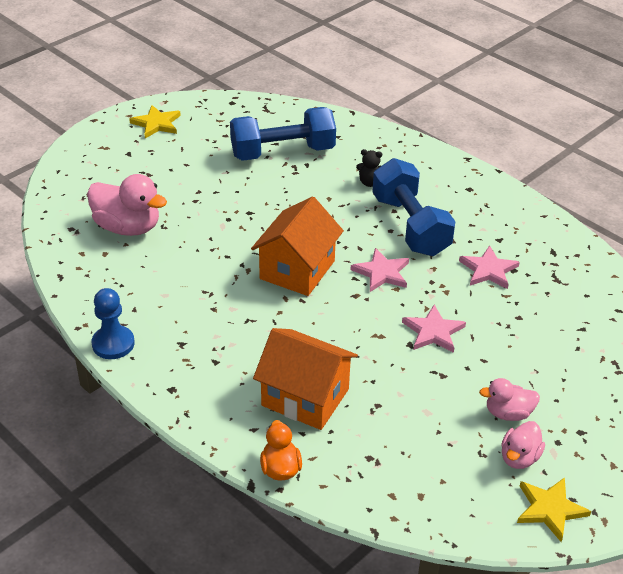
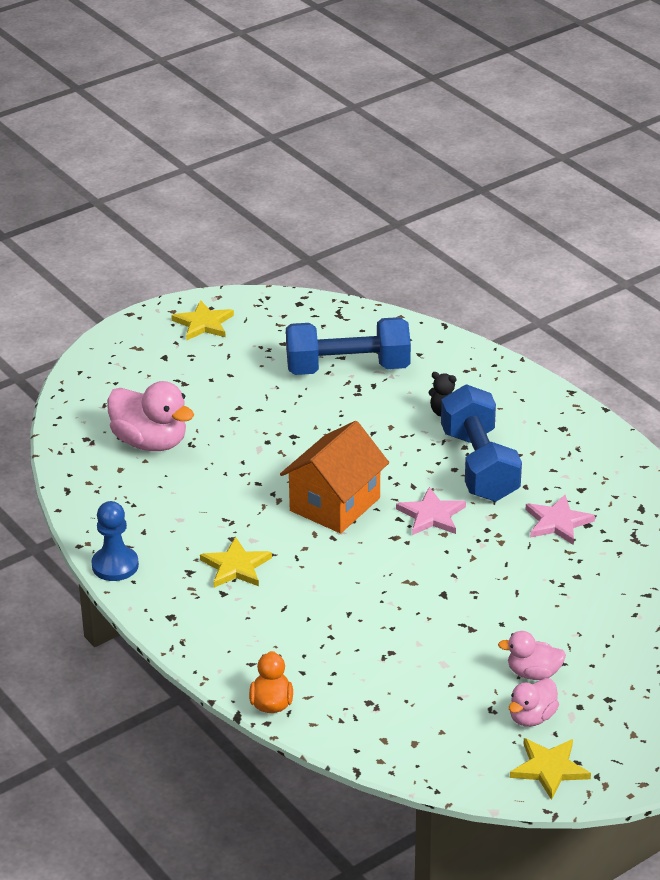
camera: 10 degrees right, 5 degrees down
orange house [253,328,358,430] -> none
pink star [402,305,466,353] -> none
none -> yellow star [200,537,272,588]

